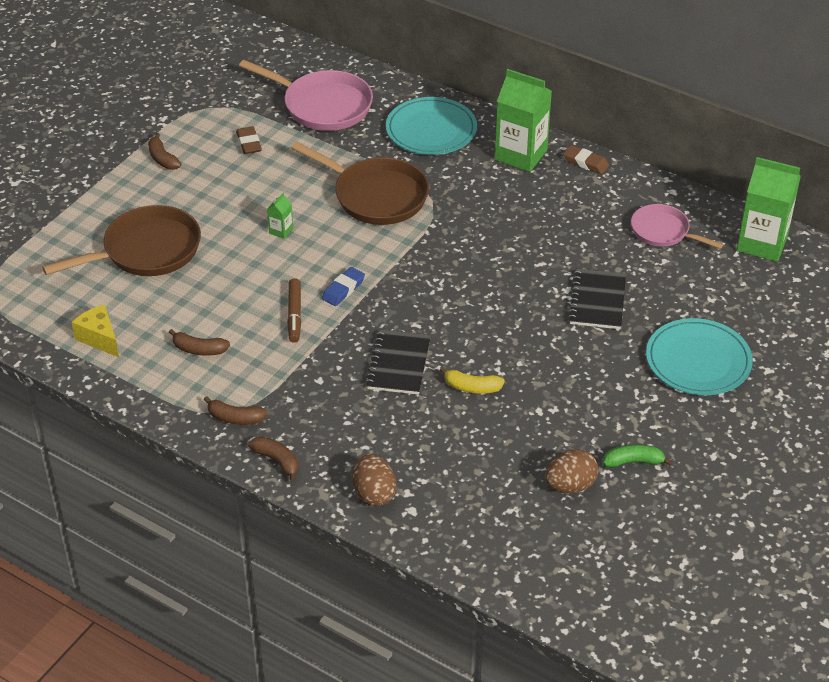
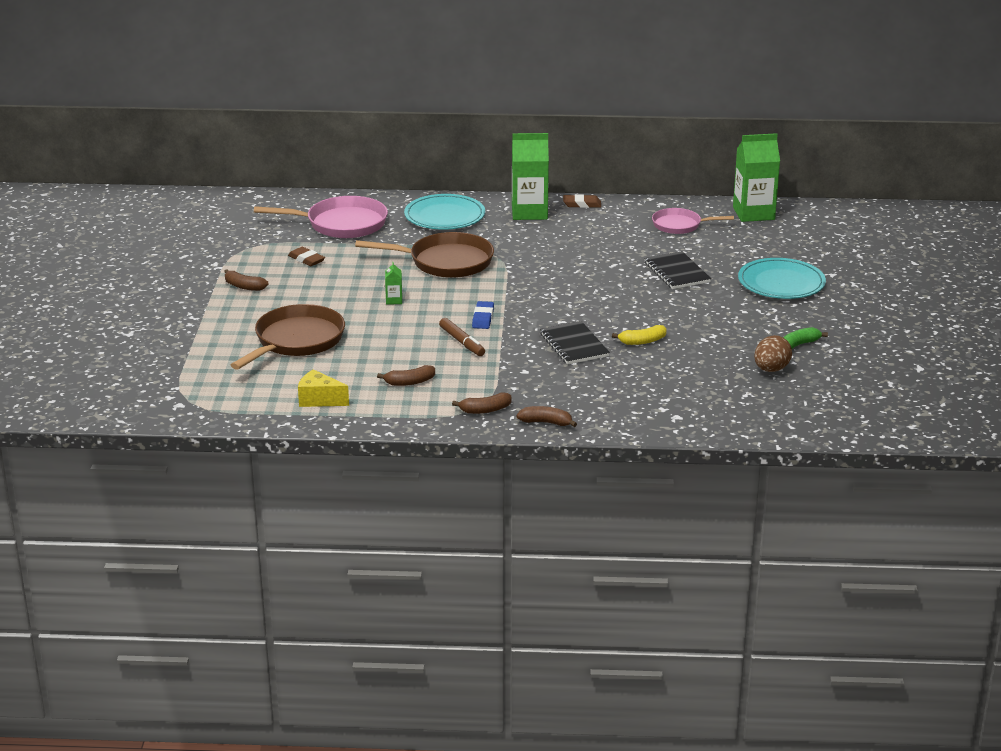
camera: 30 degrees left, 15 degrees down
brown egg [353,454,397,506] -> none

